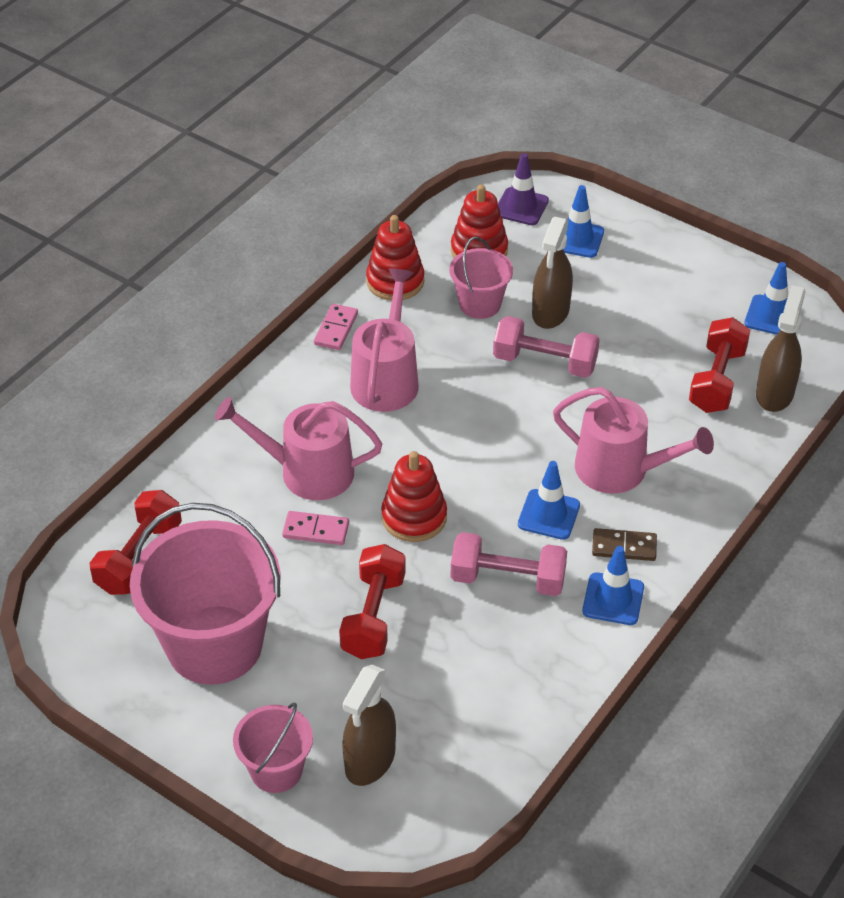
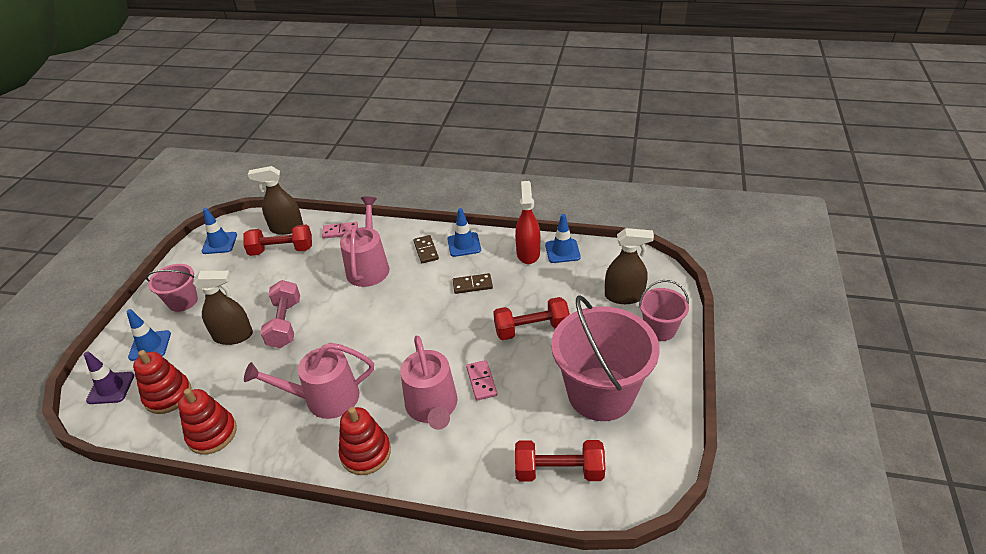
camera: 110 degrees left, 5 degrees down
pink domino [314,304,358,350] -> pink domino moved to [322,222,358,239]
red stacking toy [381,451,447,542] -> red stacking toy moved to [339,407,391,475]
pink bucket [450,237,513,319] -> pink bucket moved to [146,264,198,312]
pink dumbbell [451,532,567,596] -> brown domino [453,273,493,294]
blue traffic cone [518,461,580,540] -> blue traffic cone moved to [545,214,581,263]
none -> red spray bottle [515,181,540,264]

